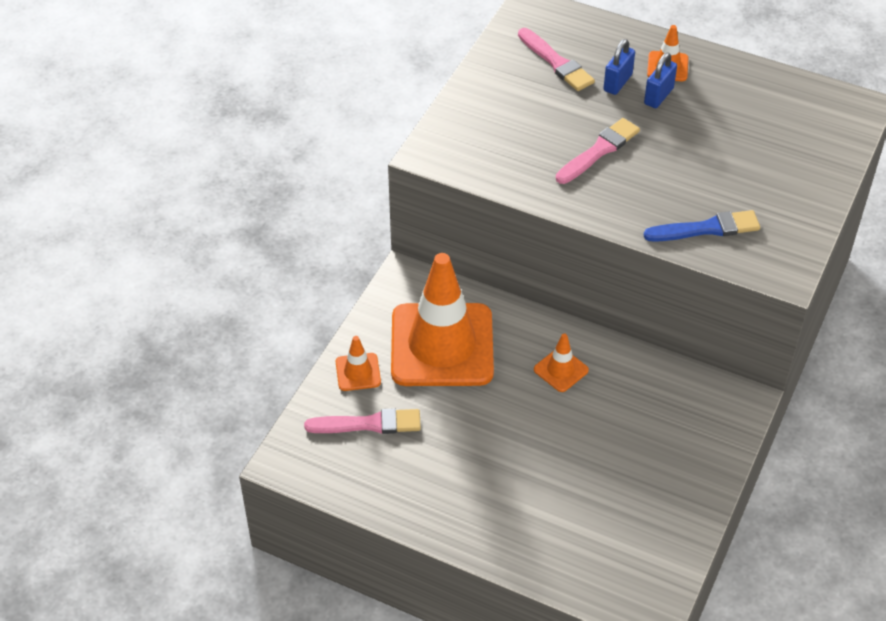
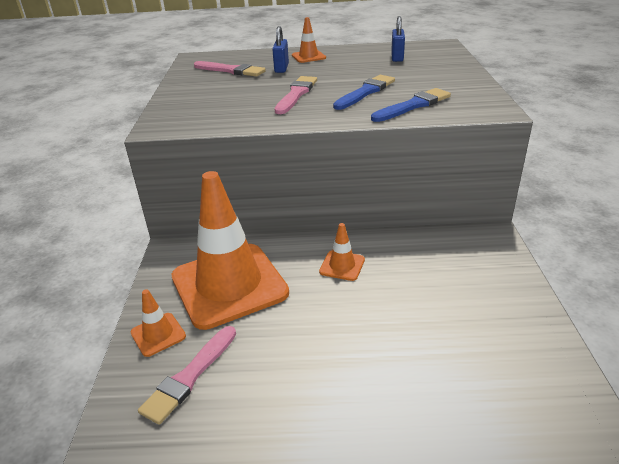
camera: 25 degrees left, 15 degrees down
pink brush [304,408,421,434] -> pink brush turned 150 degrees clockwise [138,326,236,425]
blue padlock [644,53,677,108] -> blue padlock moved to [391,16,405,62]
none -> blue brush [333,75,395,110]

